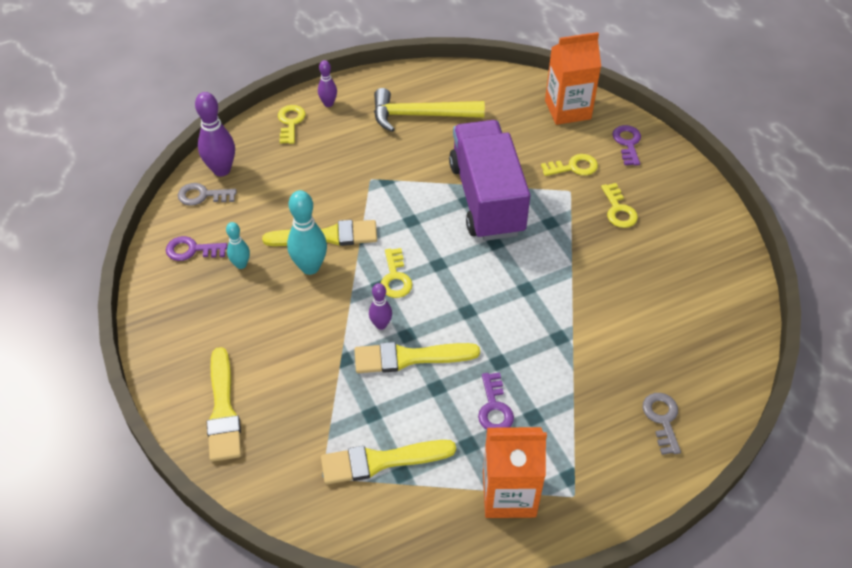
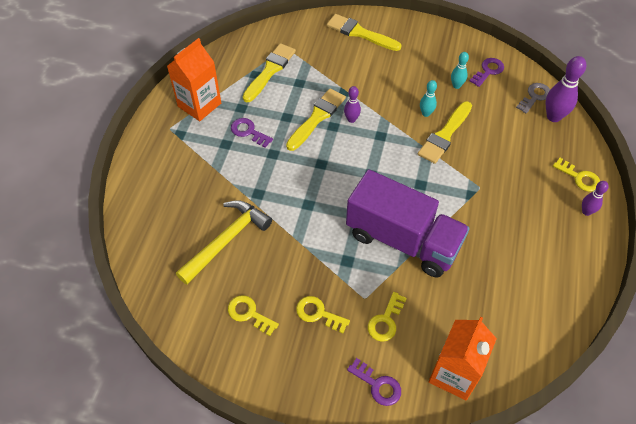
camera: 130 degrees right, 5 degrees up
turquoise bowling pin [287,190,327,275] -> turquoise bowling pin [420,80,437,117], size x0.58
yellow hammer [374,88,485,132] -> yellow hammer moved to [176,200,272,285]
yellow key [381,248,413,298] -> yellow key moved to [228,295,279,336]
grey key [643,393,681,455] -> none

